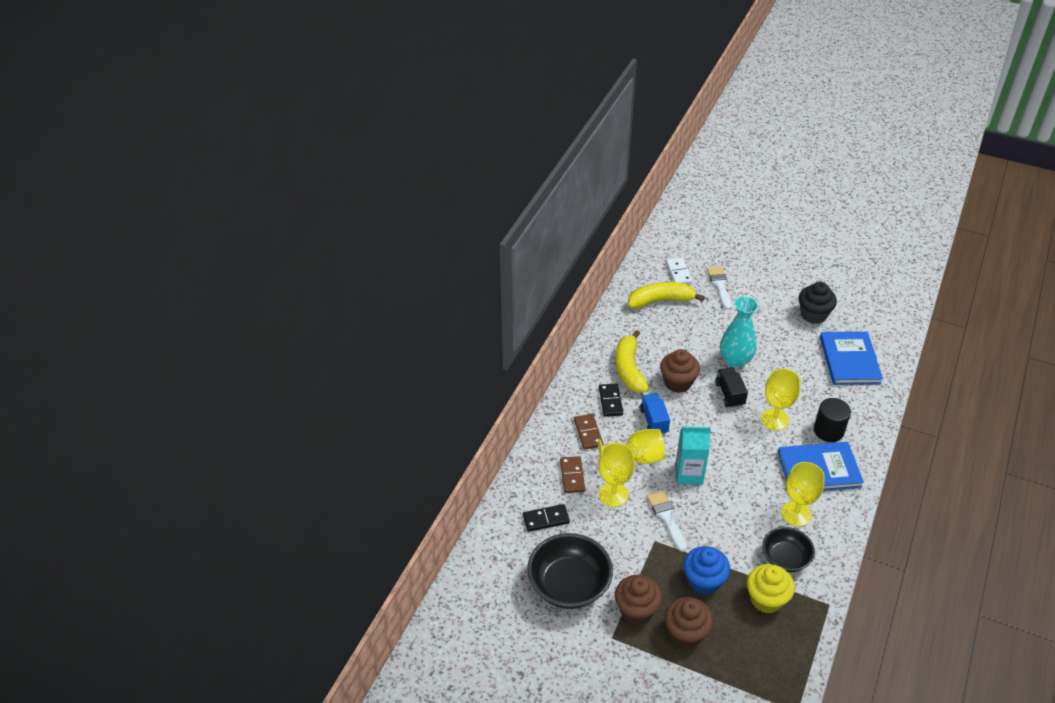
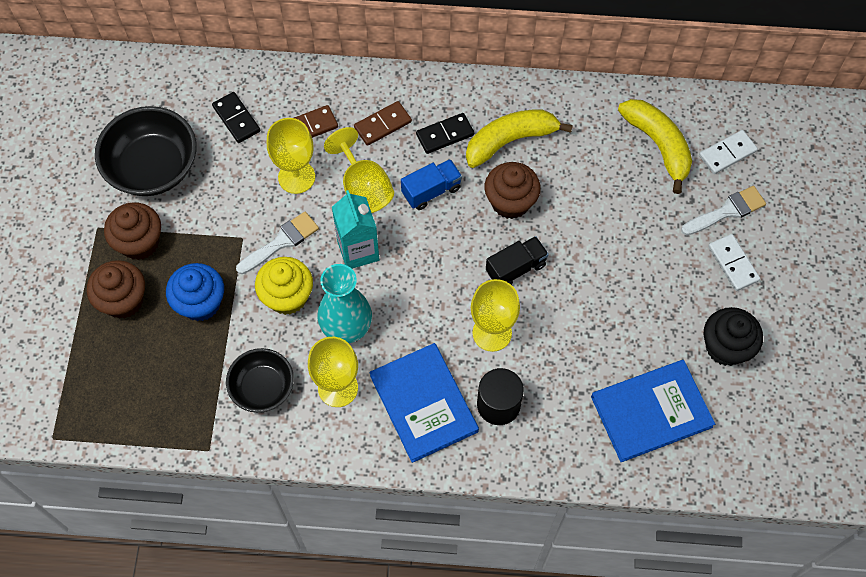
camera: 70 degrees right, 20 degrees up
turquoise vase [720,297,758,368] -> turquoise vase moved to [317,264,372,343]
yellow cupcake [747,564,795,614] -> yellow cupcake moved to [255,257,313,315]
none -> white domino [708,234,760,291]

